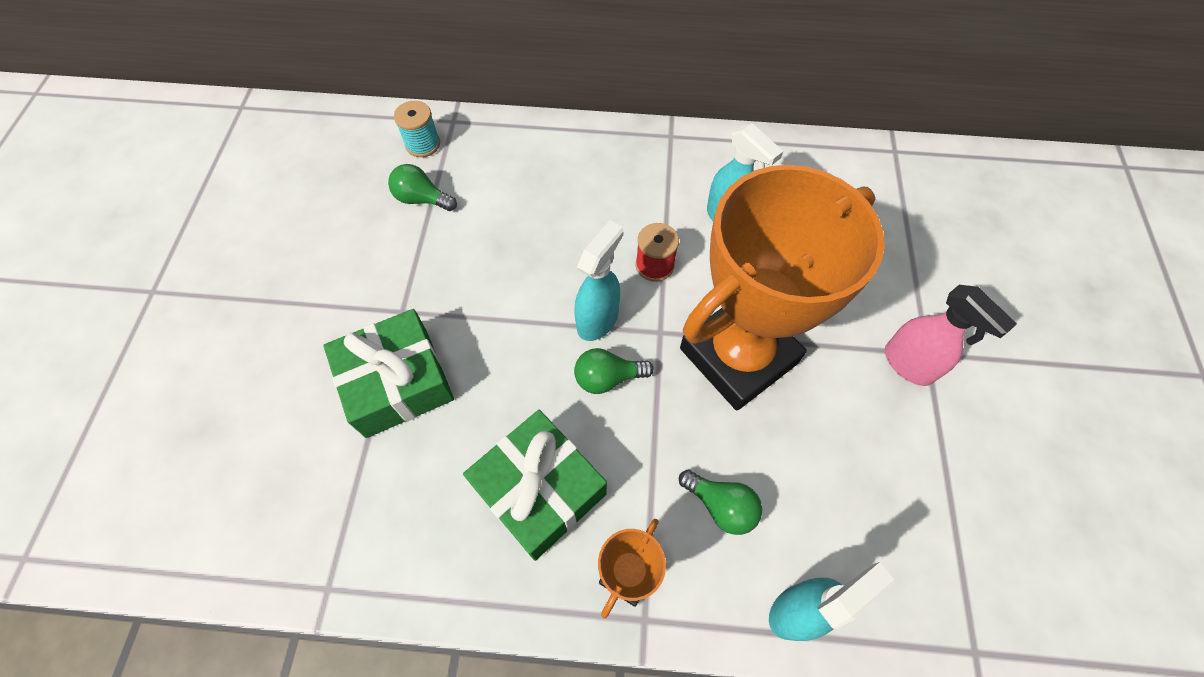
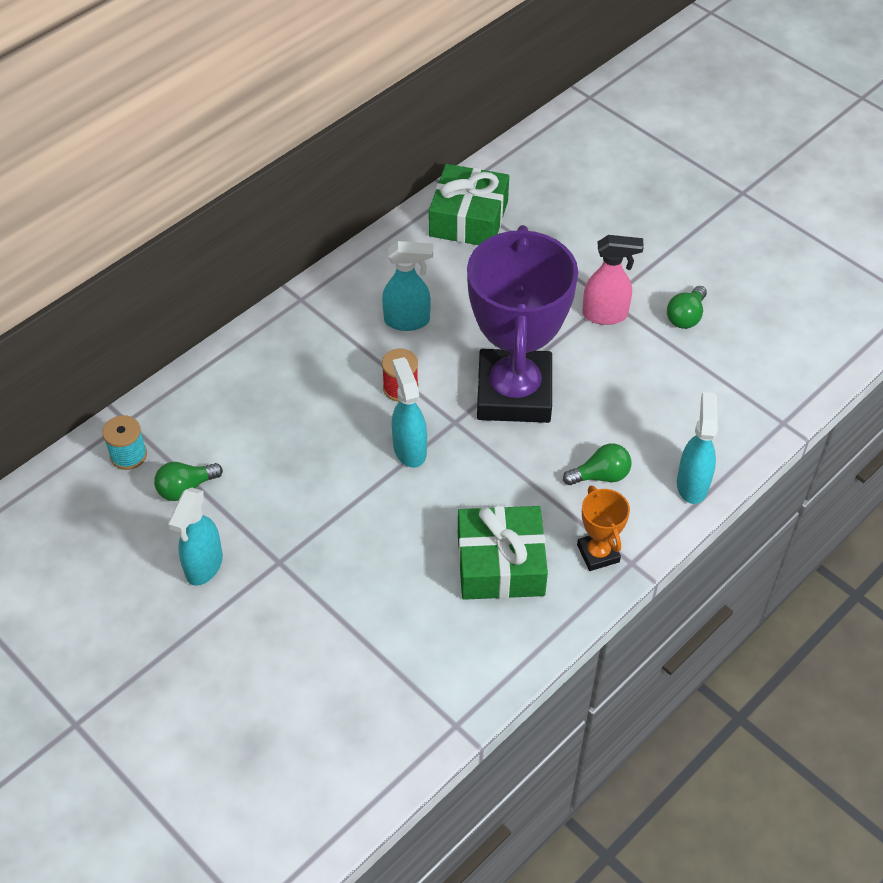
camera: 50 degrees left, 10 degrees down
green gift [323,309,454,438] -> green gift moved to [429,164,509,245]
green light bulb [574,348,654,394] -> green light bulb moved to [667,286,707,329]
orange trophy [680,165,885,410] -> purple trophy [467,225,578,423]
none -> turquoise spray bottle [168,488,223,586]

